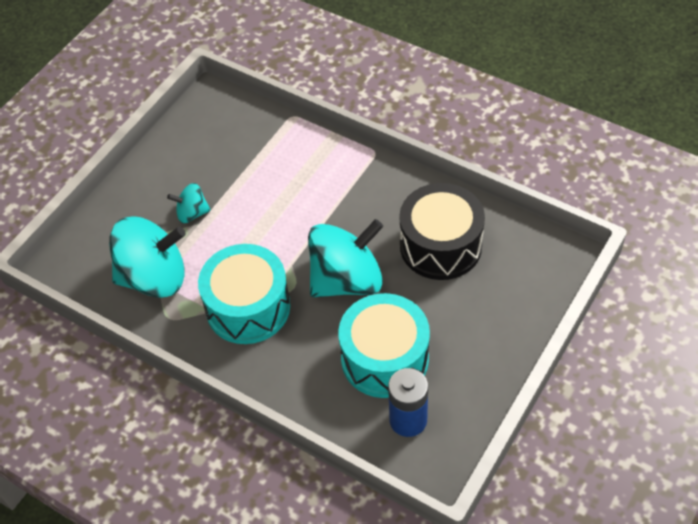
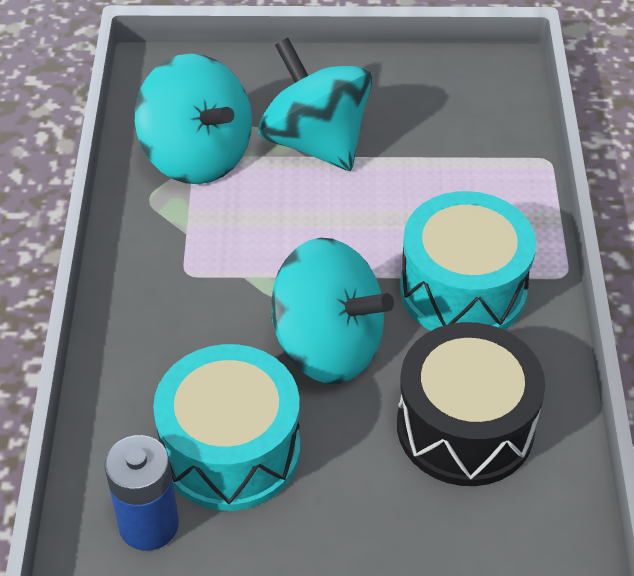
camera: 55 degrees right, 5 degrees down
turquoise spinning top [167,183,211,223] -> turquoise spinning top [258,38,372,171], size x2.06
turquoise drum [198,244,290,344] -> turquoise drum moved to [400,191,536,331]

